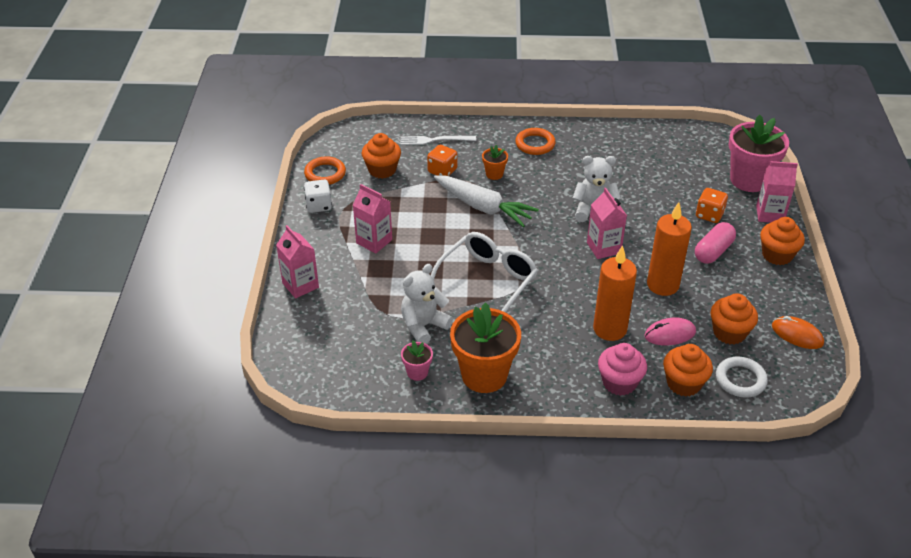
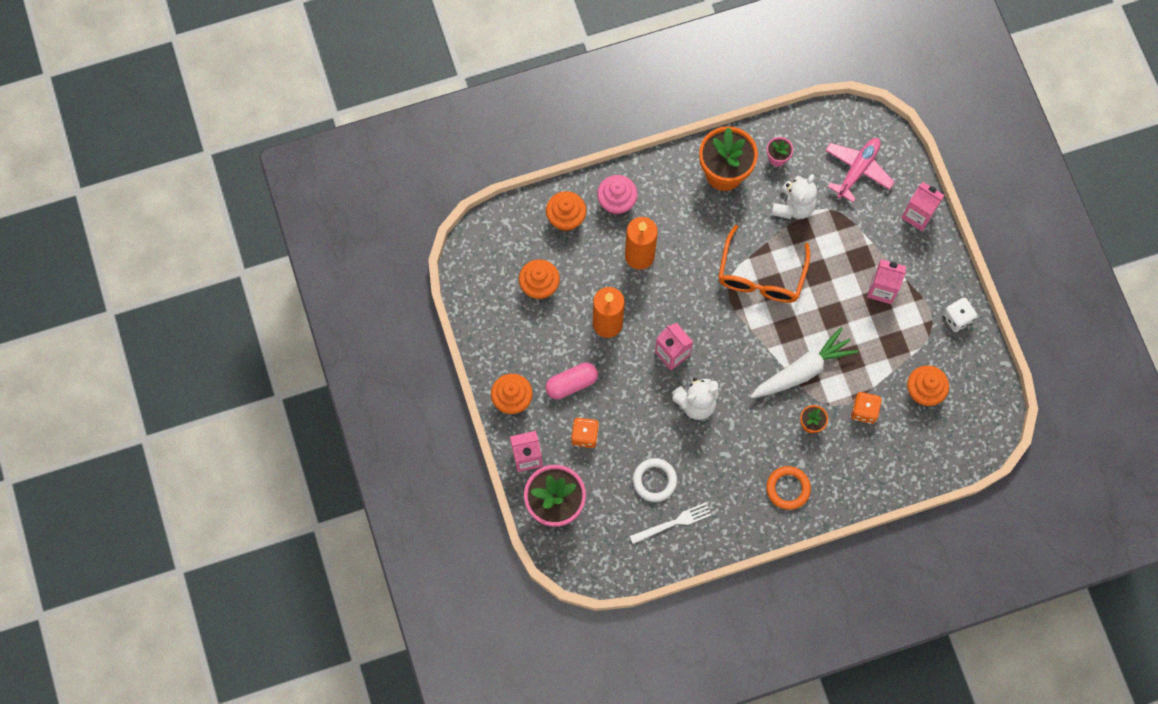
camera: 160 degrees right, 30 degrees up
orange ring [304,156,346,185] -> none
white fork [401,136,476,145] -> white fork moved to [630,503,711,544]
white glasses [431,232,538,312] -> orange glasses [718,225,810,303]
white carrot [434,175,539,227] -> white carrot turned 135 degrees clockwise [750,327,858,398]
pink mouse [644,318,696,345] -> none
pink capsule [695,222,736,264] -> pink capsule turned 45 degrees clockwise [545,363,598,399]
white ring [716,356,768,398] -> white ring moved to [633,458,677,502]
orange mouse [772,316,824,349] -> none
none -> pink plane [825,138,894,202]

